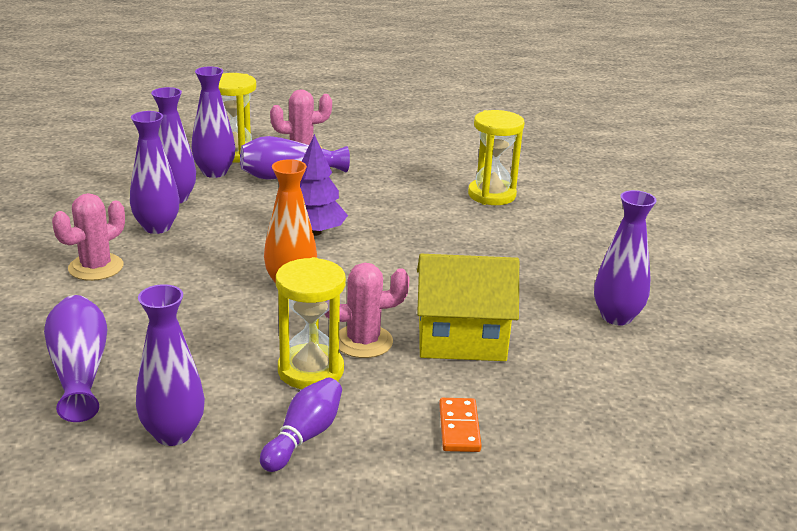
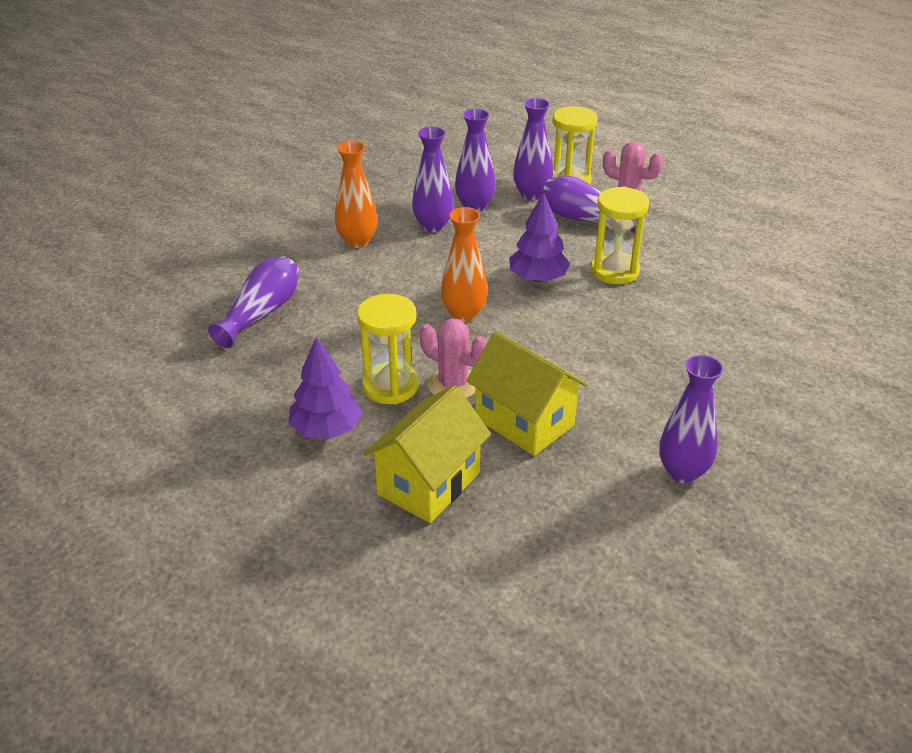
camera: 45 degrees right, 10 degrees up
pink cactus [52,193,125,281] -> orange vase [335,141,378,248]
purple vase [136,284,205,446] -> none
purple bowling pin [260,378,342,472] -> purple tree [288,337,363,439]
orange domino [439,398,482,452] -> yellow house [364,385,491,523]
yellow hourglass [468,110,524,205] -> yellow hourglass moved to [591,187,649,284]

